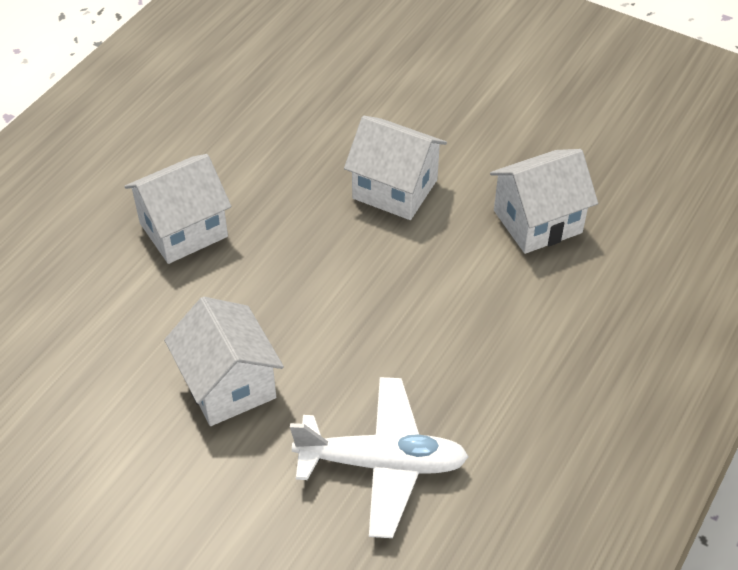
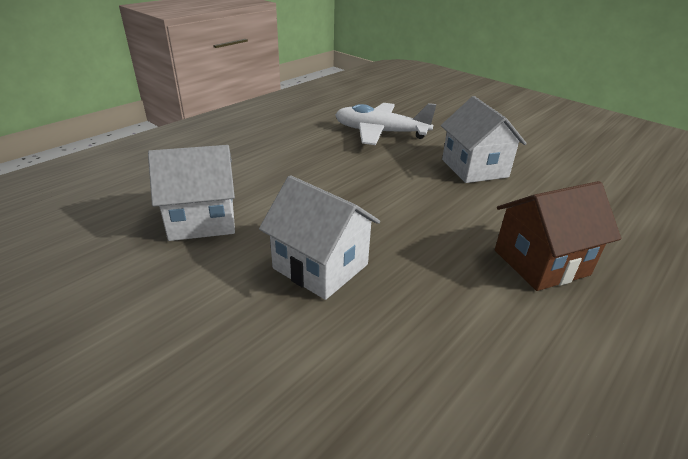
camera: 170 degrees left, 15 degrees down
white house [124,154,231,264] -> brown house [495,181,621,291]

